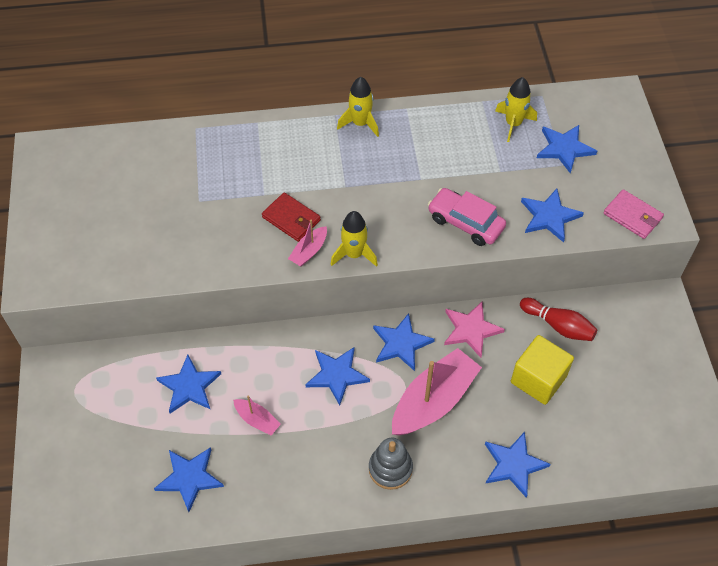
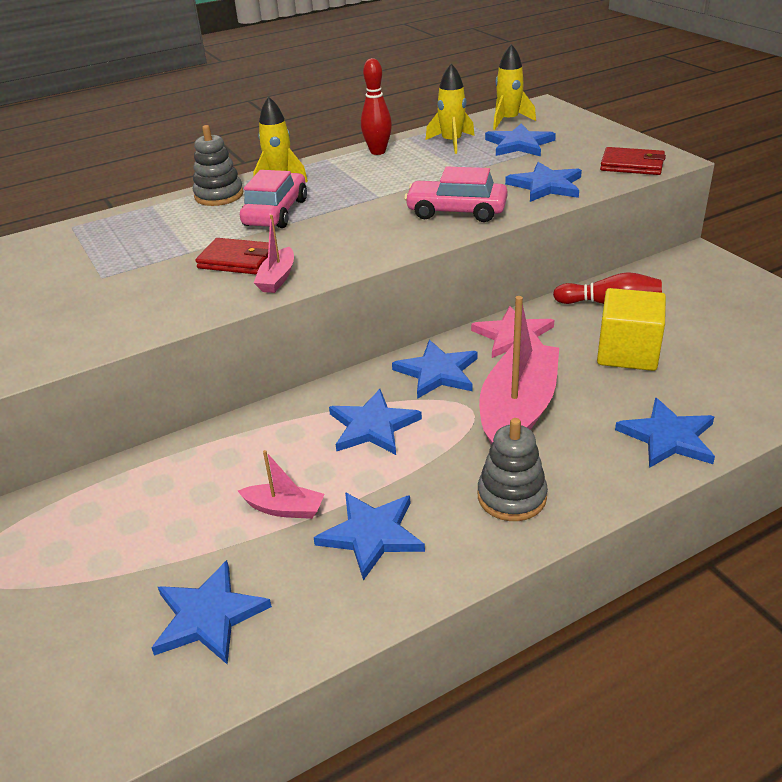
camera: 20 degrees left, 20 degrees down
blue star [156,355,221,413] -> blue star moved to [314,492,425,581]
yellow rocket [331,211,378,267] -> yellow rocket moved to [493,44,536,130]
pink wallet [603,189,664,239] -> red wallet [600,147,666,175]
none -> grey stacking toy [193,125,243,206]
none -> pink car [240,170,307,228]
none -> red bowling pin [361,58,392,155]

